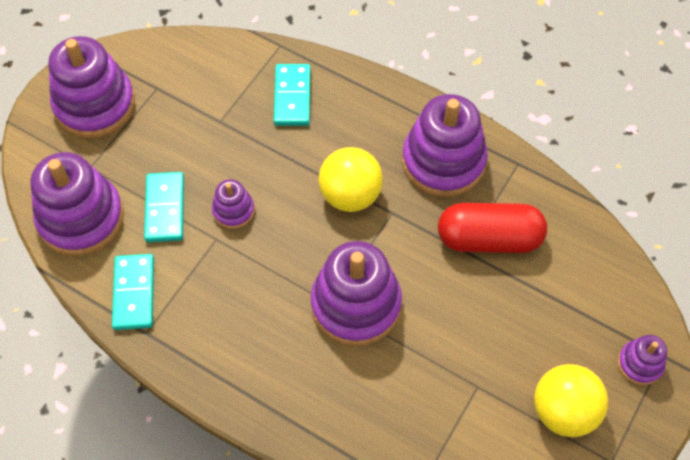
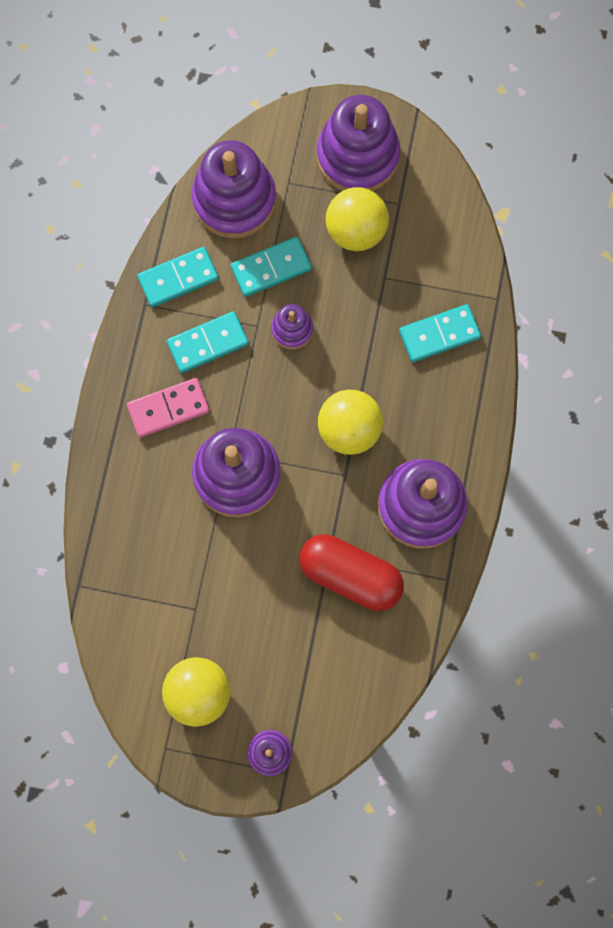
camera: 70 degrees right, 15 degrees up
red capsule [438,203,547,253] -> red capsule turned 45 degrees counterclockwise [299,534,404,611]
none -> pink domino [127,378,209,437]
none -> turquoise domino [167,311,249,373]
none -> yellow ball [326,187,389,251]

